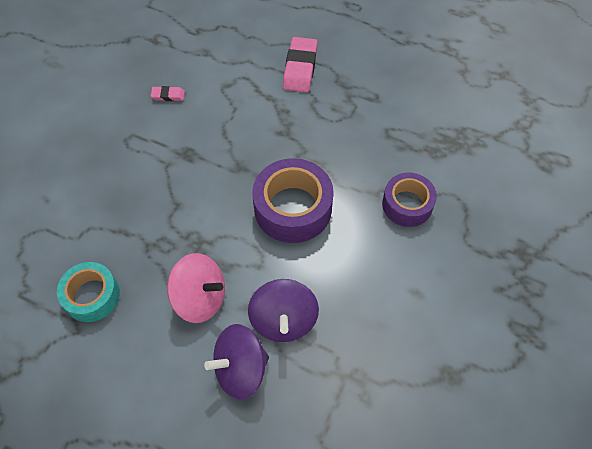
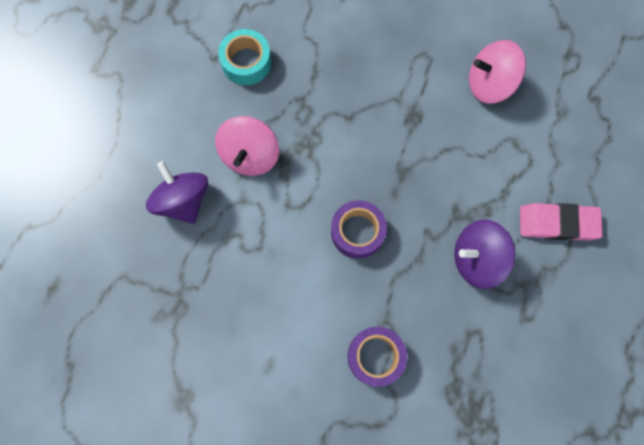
camera: 85 degrees right, 15 degrees up
pink eraser [151,86,185,101] -> pink spinning top [469,40,526,104]
purple spinning top [248,279,319,342] -> purple spinning top moved to [454,220,516,289]
purple tape [252,158,334,243] -> purple tape [331,200,387,259], size x0.65

